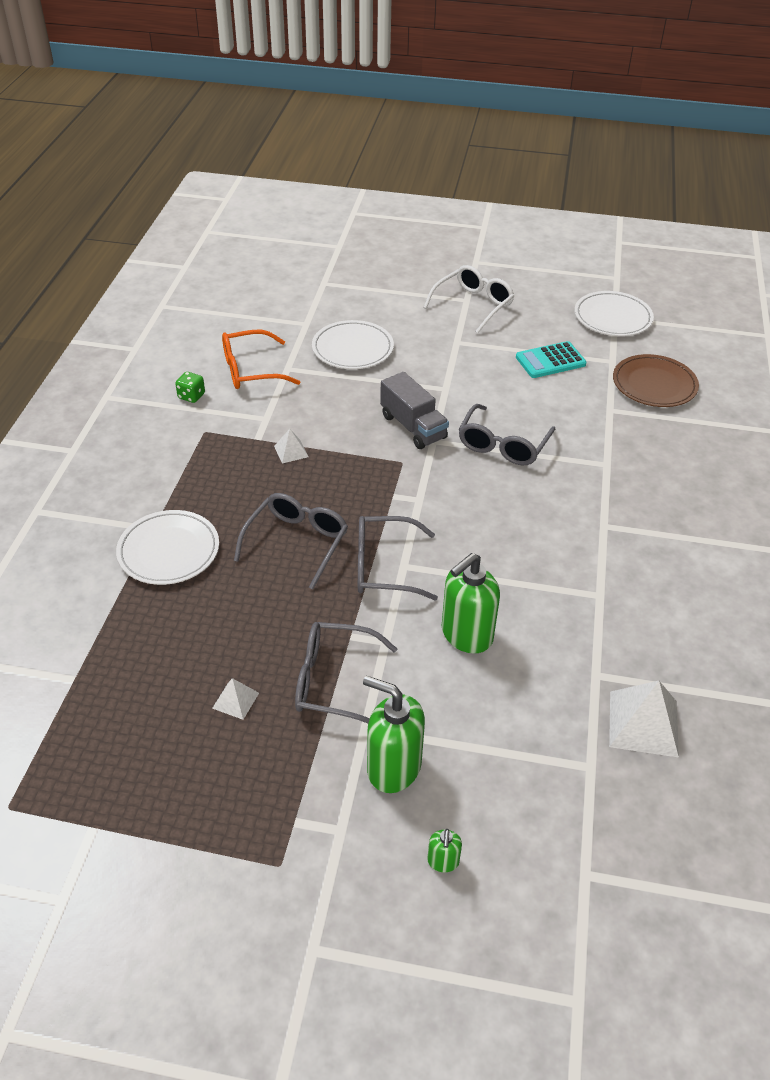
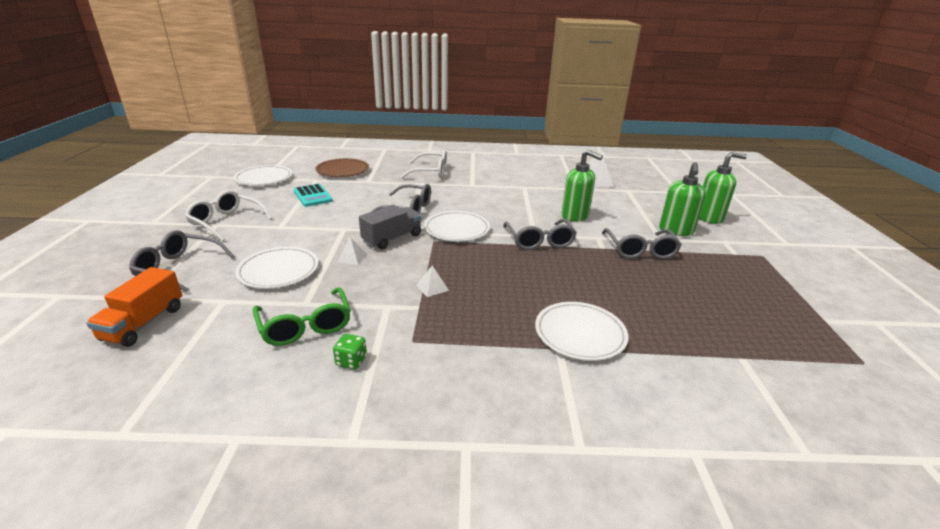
camera: 100 degrees left, 15 degrees down
white pyramid [212,678,259,720] -> white pyramid moved to [337,237,367,265]
orange glasses [222,330,300,389] -> green glasses [253,287,351,346]
grey glasses [234,493,348,589] -> grey glasses moved to [129,230,235,292]
green soap dispenser [427,829,462,872] -> green soap dispenser [699,152,747,224], size x2.15
none -> orange truck [86,267,182,347]
none -> white glasses [401,150,447,178]
none -> white plate [424,211,490,241]

